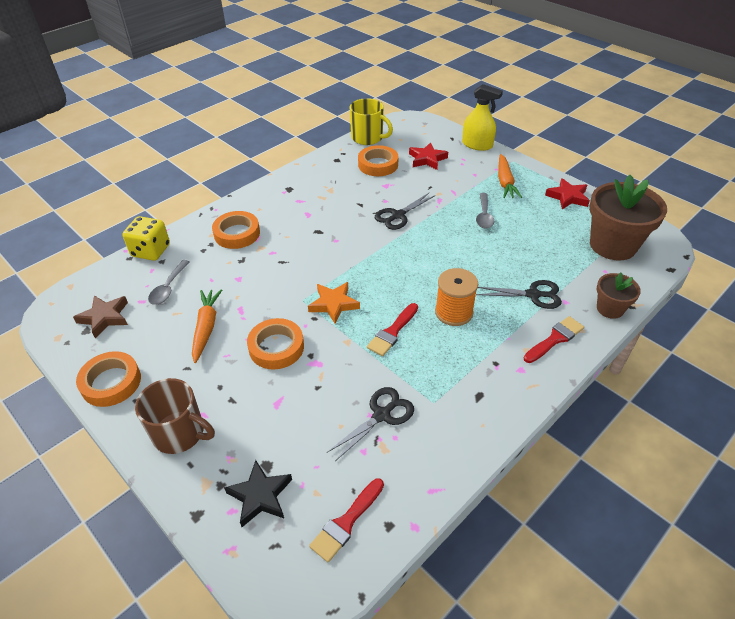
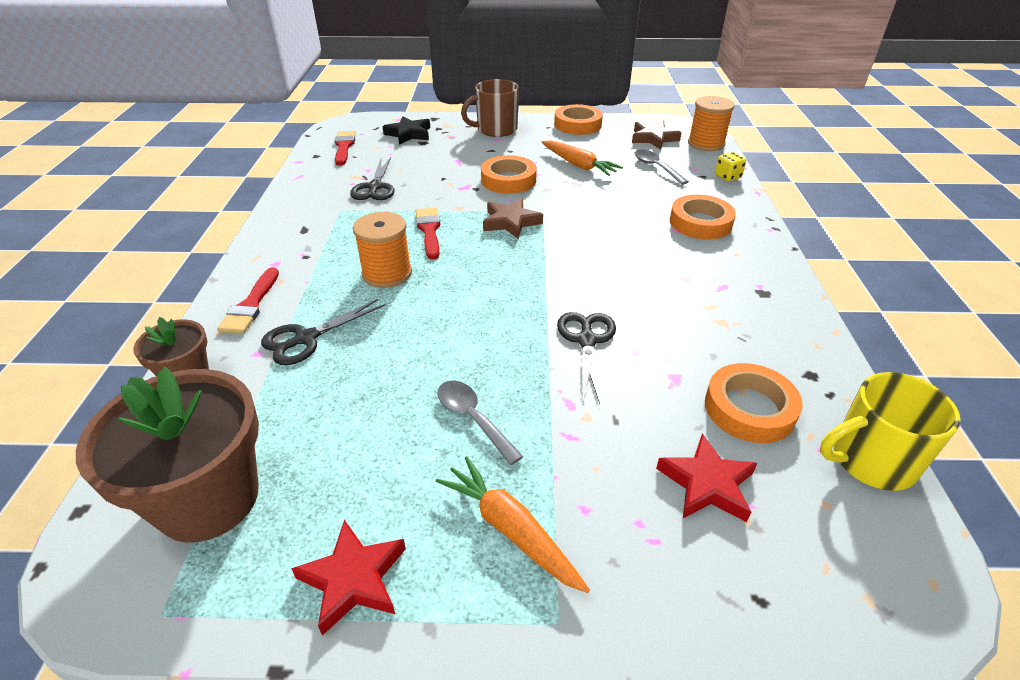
camera: 135 degrees right, 5 degrees down
yellow dice [122,216,170,261] -> yellow dice [715,152,746,181], size x0.57
orange star [308,282,360,324] -> brown star [483,198,543,239]
yellow spray bottle [462,84,503,151] -> none
none -> orange spool [688,96,735,151]

